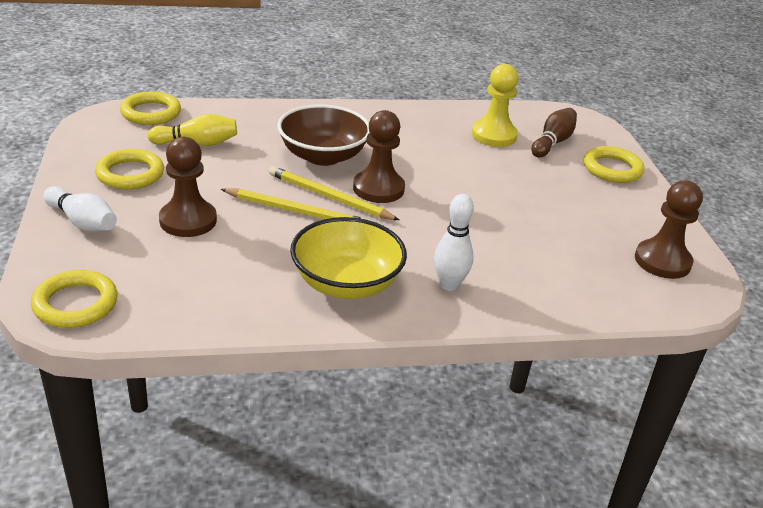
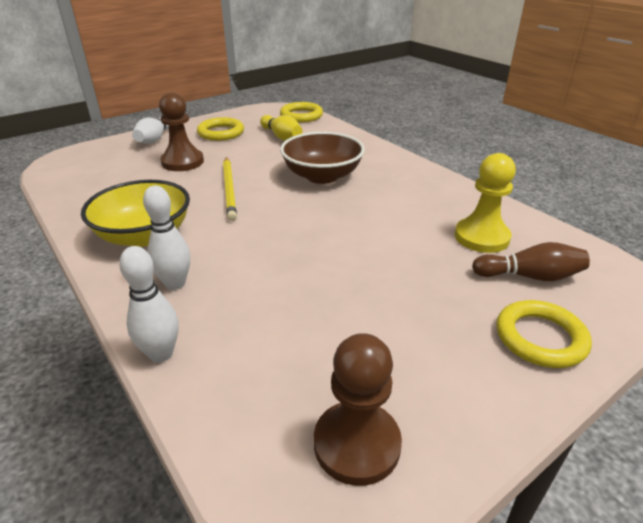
camera: 65 degrees right, 0 degrees up
yellow ring [31,270,118,328] -> none
yellow pencil [269,166,399,220] -> none
brown pawn [353,110,405,203] -> none
none -> white bowling pin [119,246,179,363]

